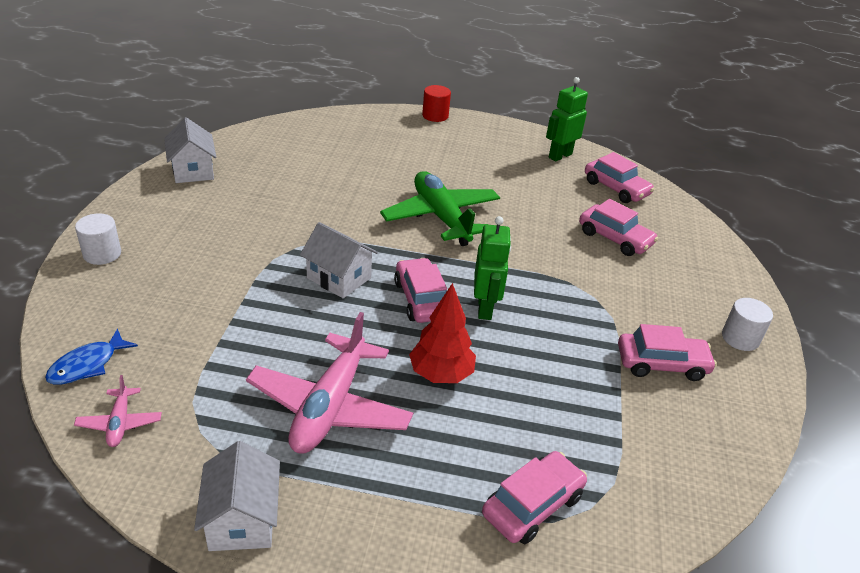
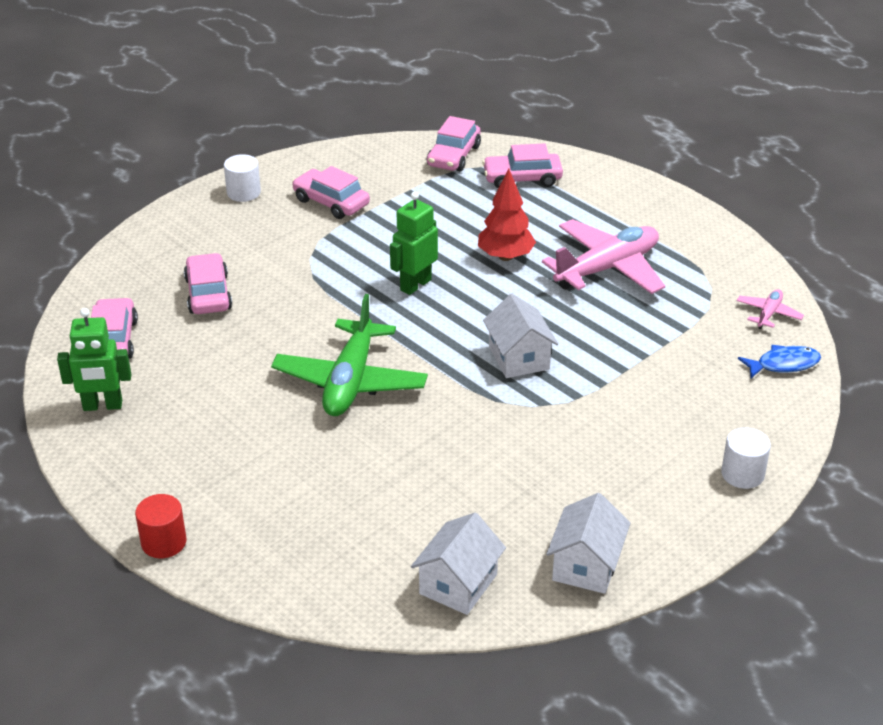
camera: 140 degrees left, 0 degrees up
white house [194,441,280,551] -> white house moved to [411,513,506,615]
pink car [394,258,447,323] -> pink car moved to [427,116,481,172]

